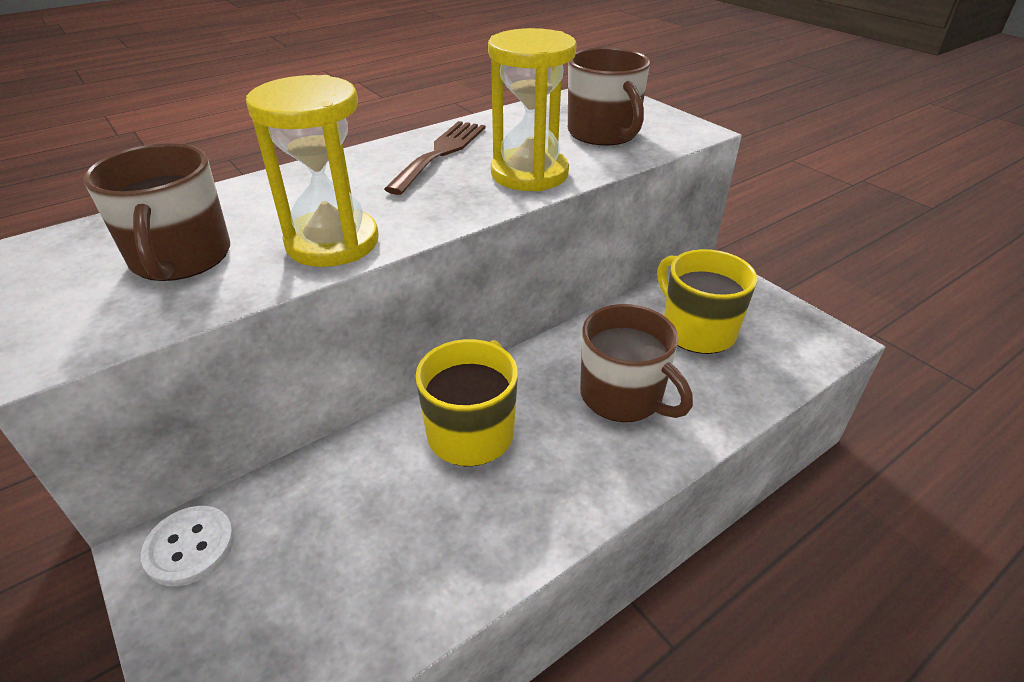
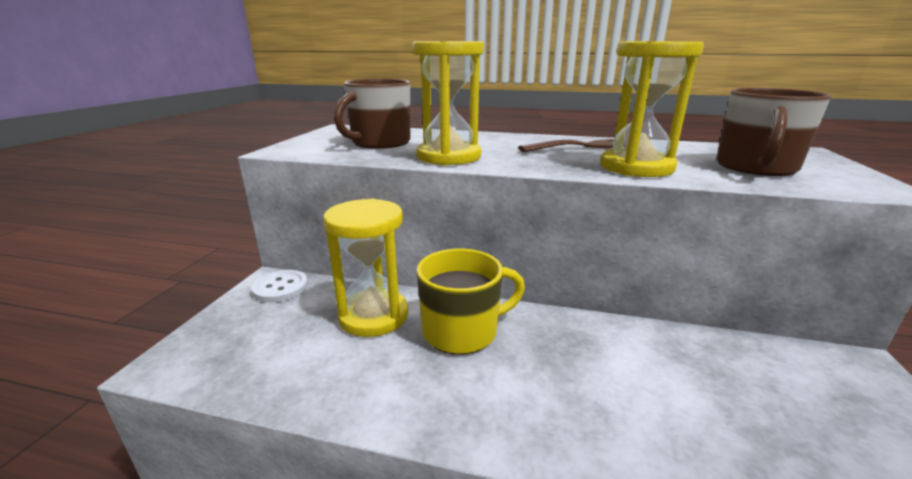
camera: 50 degrees right, 15 degrees down
brown mug [580,304,693,422] -> none
yellow mug [657,249,757,354] -> none
none -> yellow hourglass [323,199,408,337]

